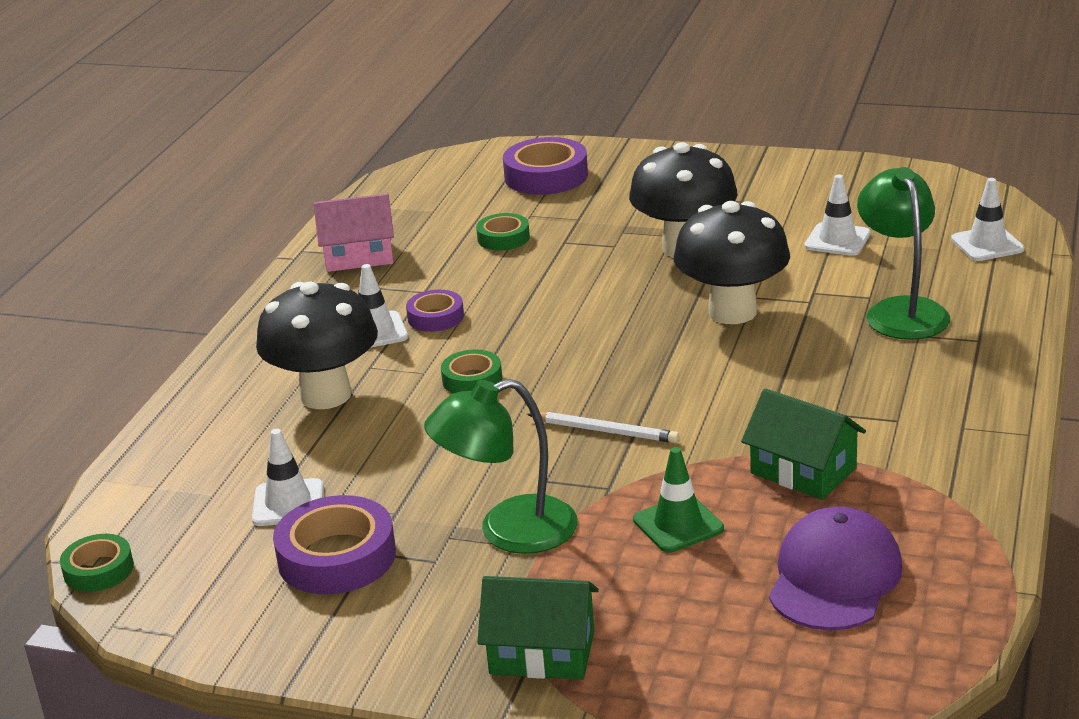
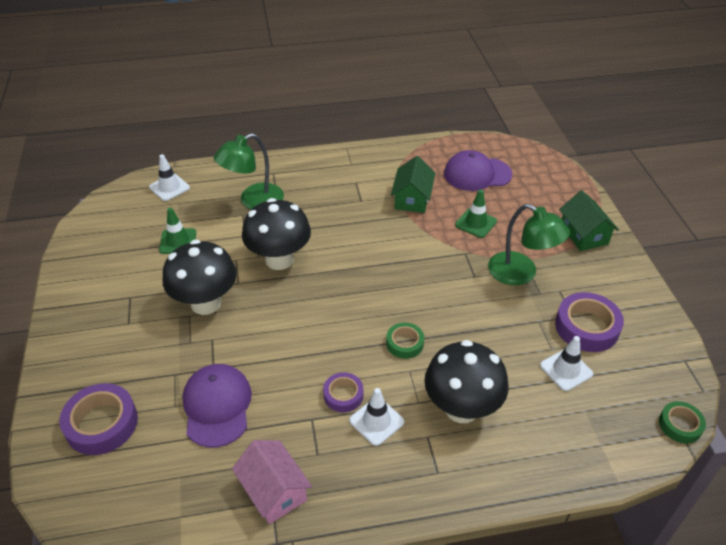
camera: 120 degrees left, 15 degrees up
green tape [476,213,530,250] -> purple cap [182,364,252,448]
white pencil [527,412,679,443] -> none
white traffic cone [805,174,871,256] -> green traffic cone [159,208,196,254]

